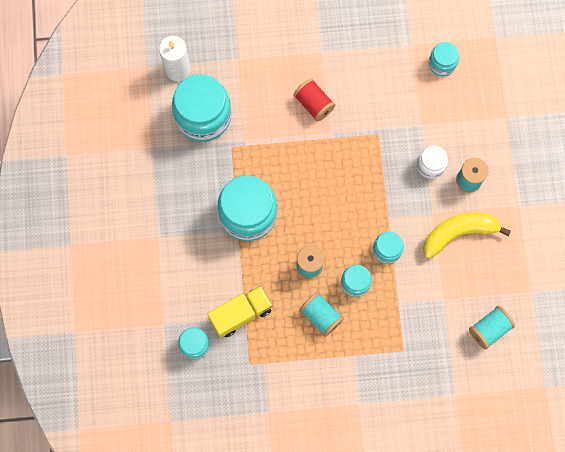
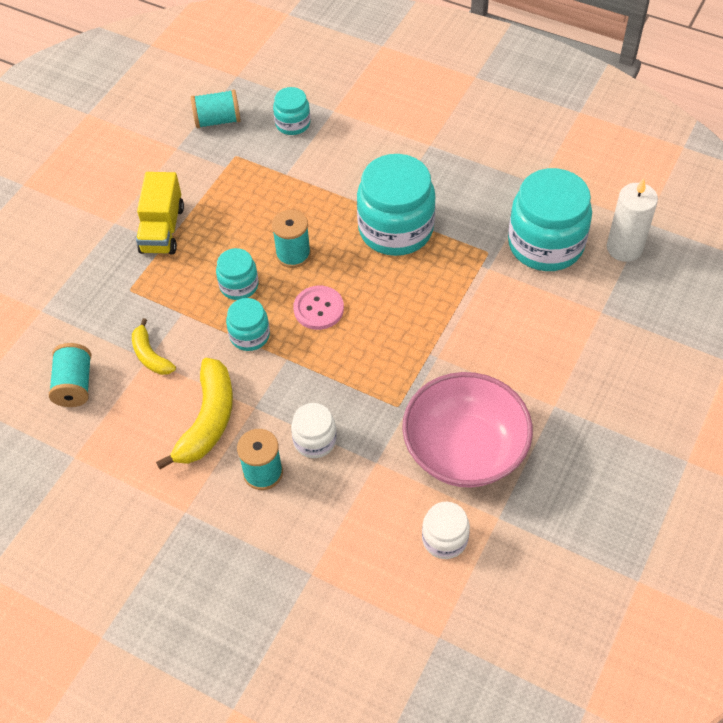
camera: 125 degrees right, 20 degrees down
yellow truck [207,286,273,338] -> yellow truck moved to [136,172,184,255]
red spool [293,78,336,122] -> none
turquoise spool [299,292,344,337] -> turquoise spool moved to [191,90,241,128]
turquoise jar [429,42,459,76] -> white jar [422,502,470,559]
none -> yellow banana [132,318,176,375]
none -> pink button [293,286,344,330]
none -> pink bowl [402,372,533,488]

